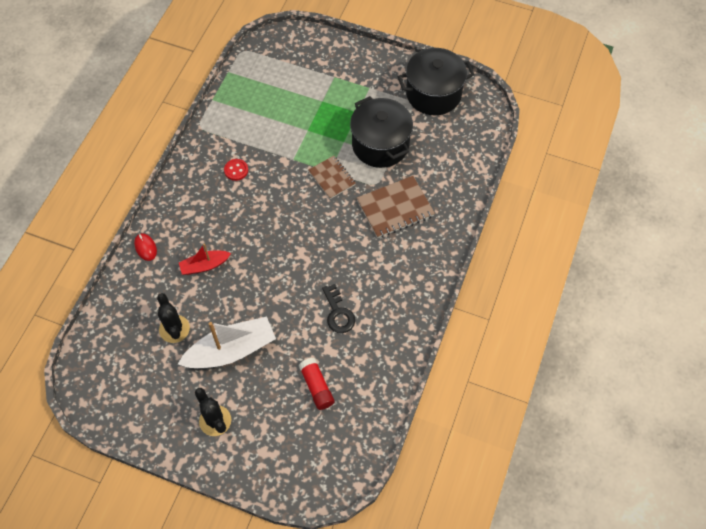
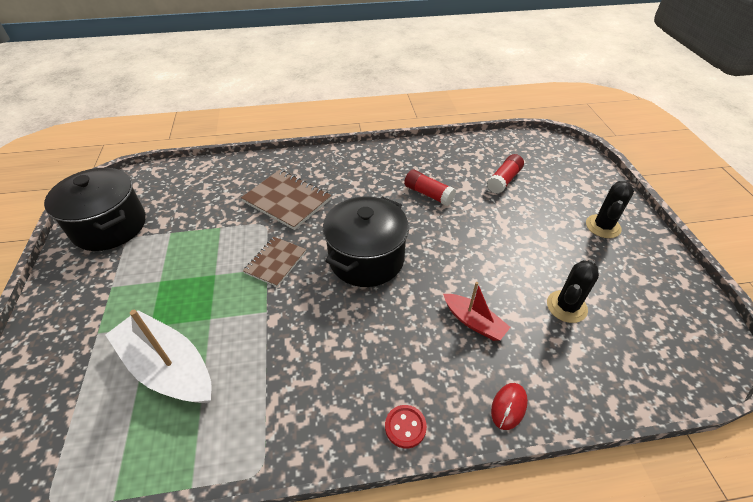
camera: 120 degrees left, 15 degrees down
white boat [178,317,276,368] -> white boat moved to [105,310,212,403]
red button [224,159,248,181] -> red button moved to [385,405,427,448]
black key [322,284,355,333] -> red glue stick [404,170,456,206]
black pot [350,96,413,168] -> black pot moved to [323,196,409,287]

